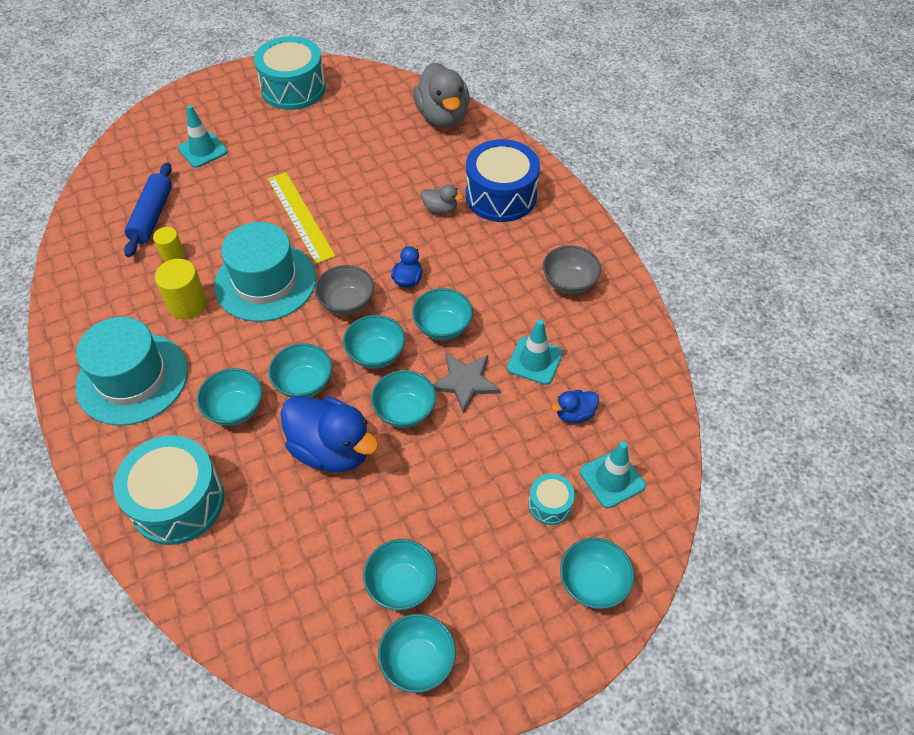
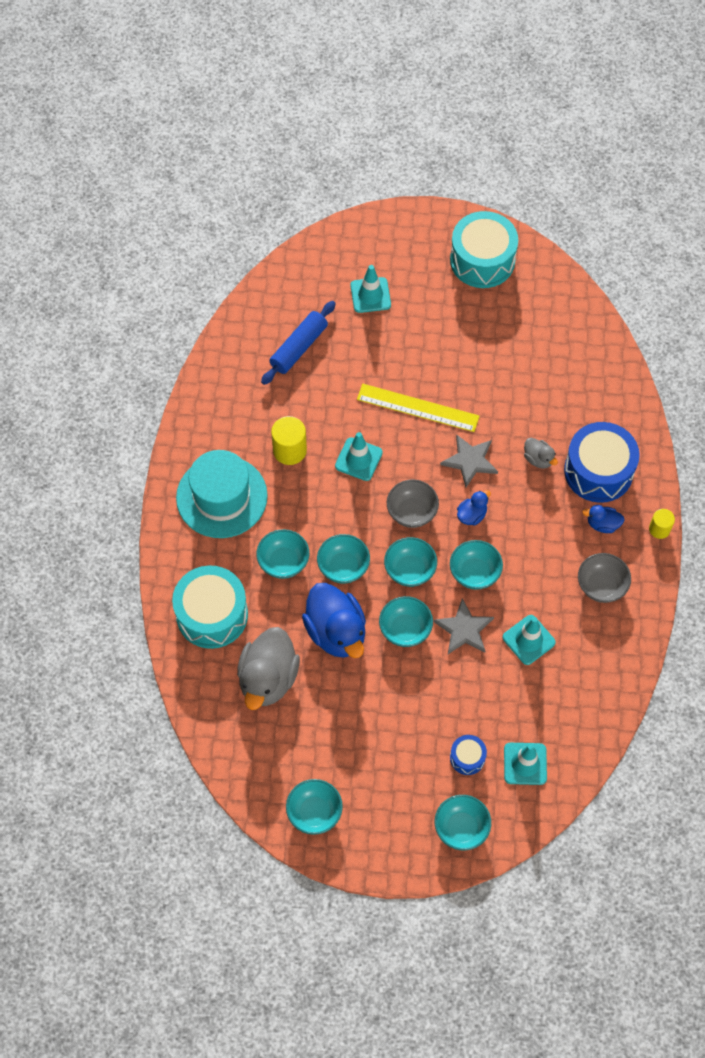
camera: 30 degrees right, 10 degrees up
yellow cylinder [153,227,184,262] -> yellow cylinder moved to [649,509,675,539]
turquoise hat [214,222,316,322] -> turquoise traffic cone [335,432,383,481]
yellow ruler [268,172,336,264] -> yellow ruler turned 75 degrees counterclockwise [357,384,480,432]
turquoise bowl [363,539,437,611] -> none
grey duck [413,62,470,128] -> grey duck moved to [237,627,300,710]
turquoise drum [528,474,575,525] -> blue drum [450,735,487,775]
blue duck [551,390,599,423] -> blue duck moved to [583,505,625,533]
none -> grey star [440,434,498,487]

